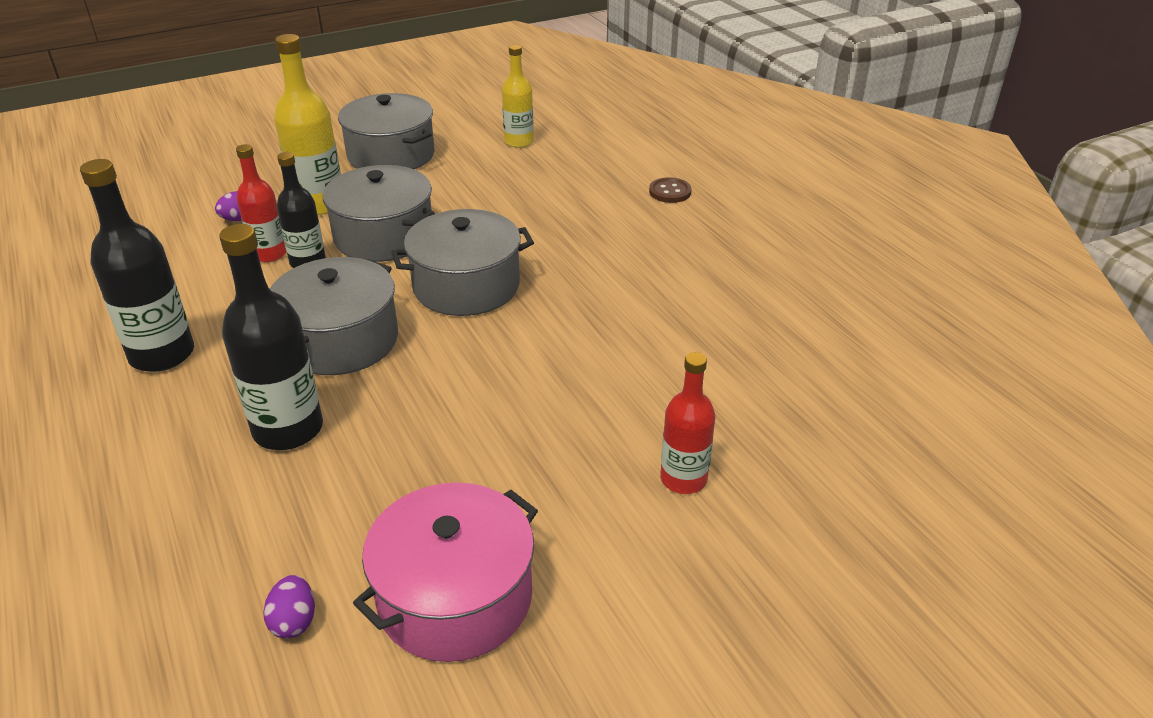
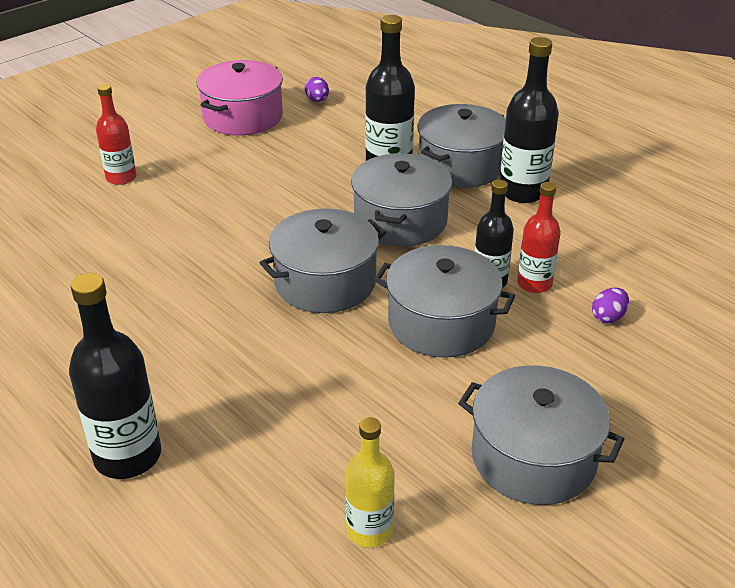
camera: 165 degrees right, 0 degrees up
yellow bottle [274,34,341,215] -> none
brown button [649,177,691,203] -> black bottle [69,273,161,479]
none -> grey pot [417,104,506,188]

